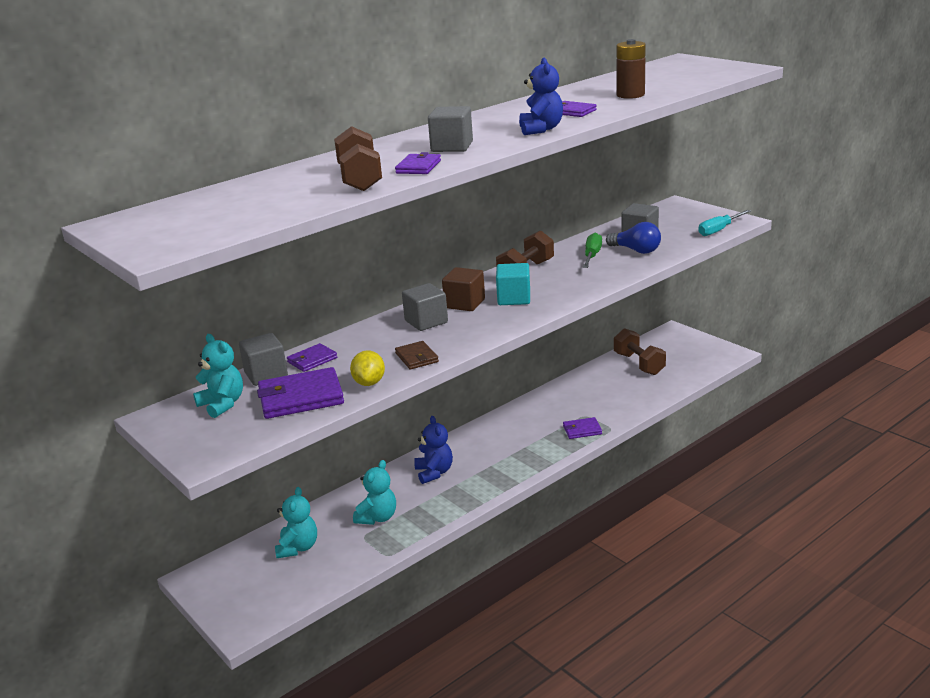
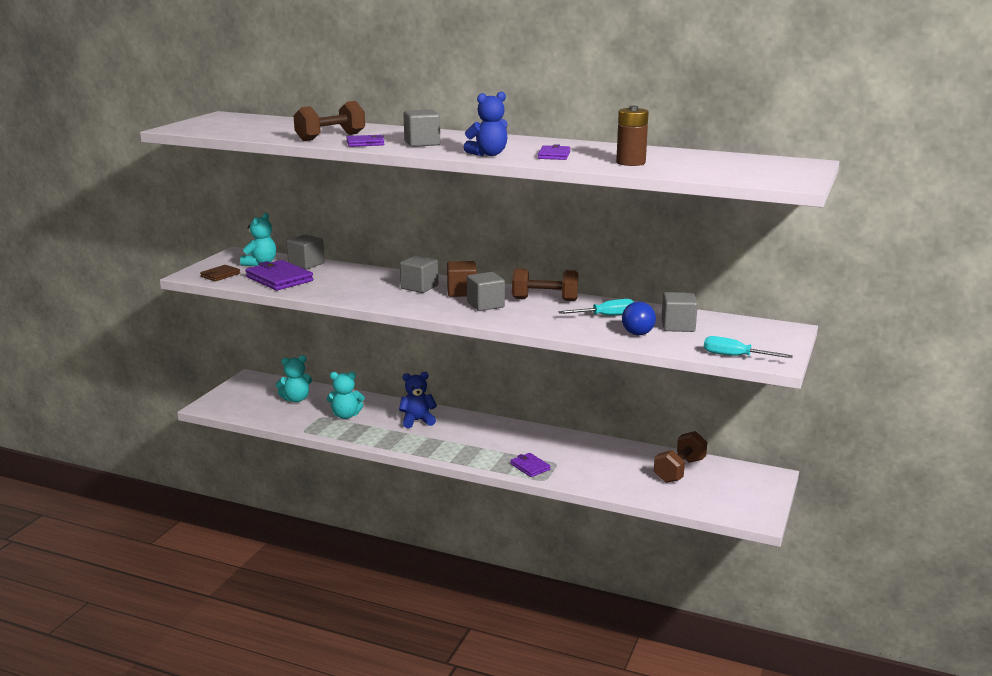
camera: 60 degrees right, 5 degrees down
purple wallet [287,343,337,372] -> none
yellow lemon [350,350,385,386] -> none
brown wallet [395,341,439,370] -> brown wallet moved to [200,265,240,281]
blue teddy bear [414,416,453,484] -> blue teddy bear turned 150 degrees counterclockwise [399,372,437,428]
turquoise cube [496,263,530,305] -> grey cube [467,272,505,311]
green screwdriver [583,233,602,268] -> turquoise screwdriver [558,299,634,316]

